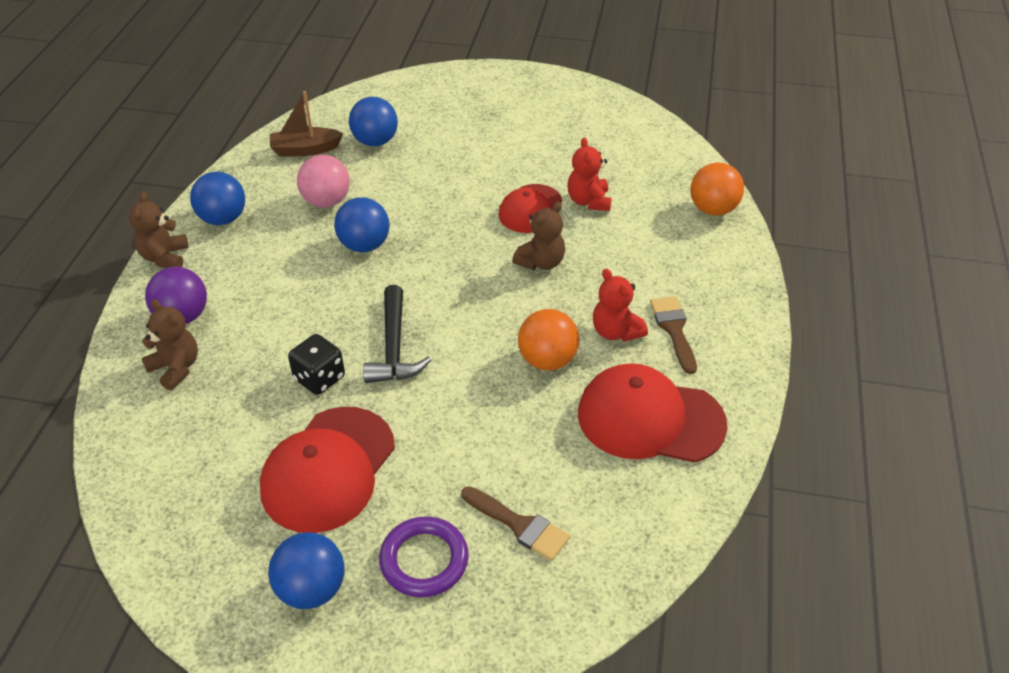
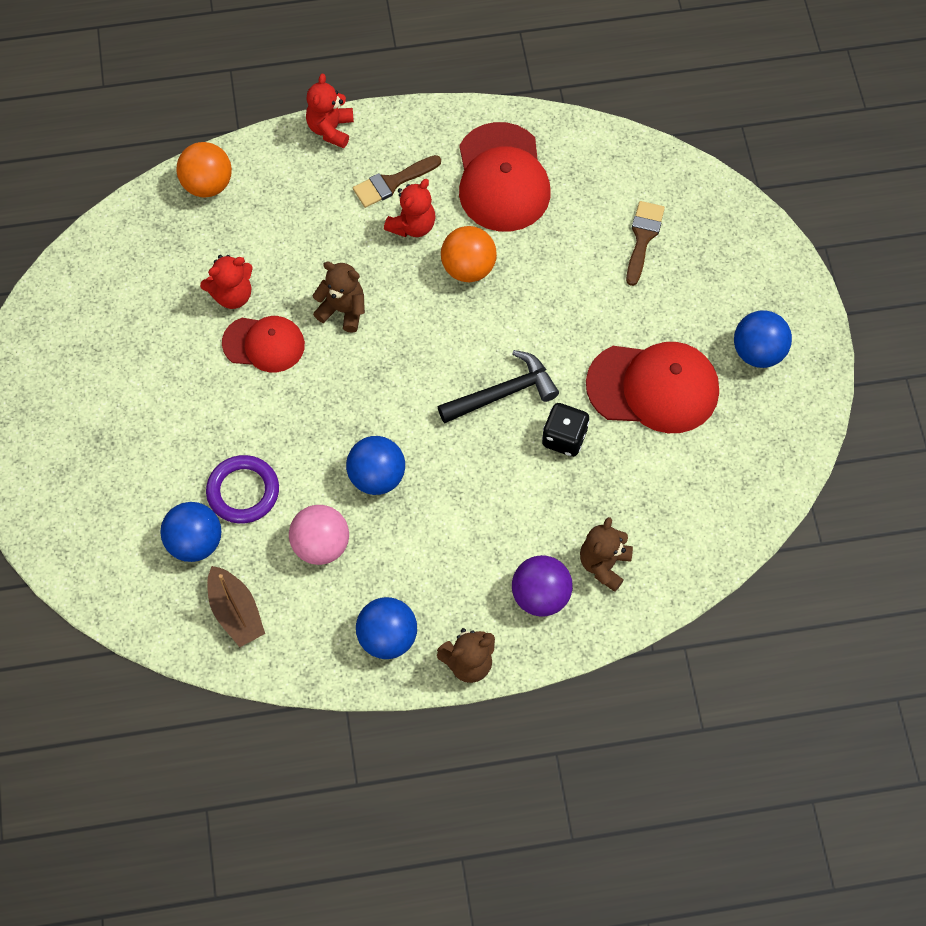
camera: 110 degrees left, 20 degrees up
purple ring [379,516,469,597] -> purple ring moved to [206,455,279,524]
none -> red teddy bear [306,74,354,148]

